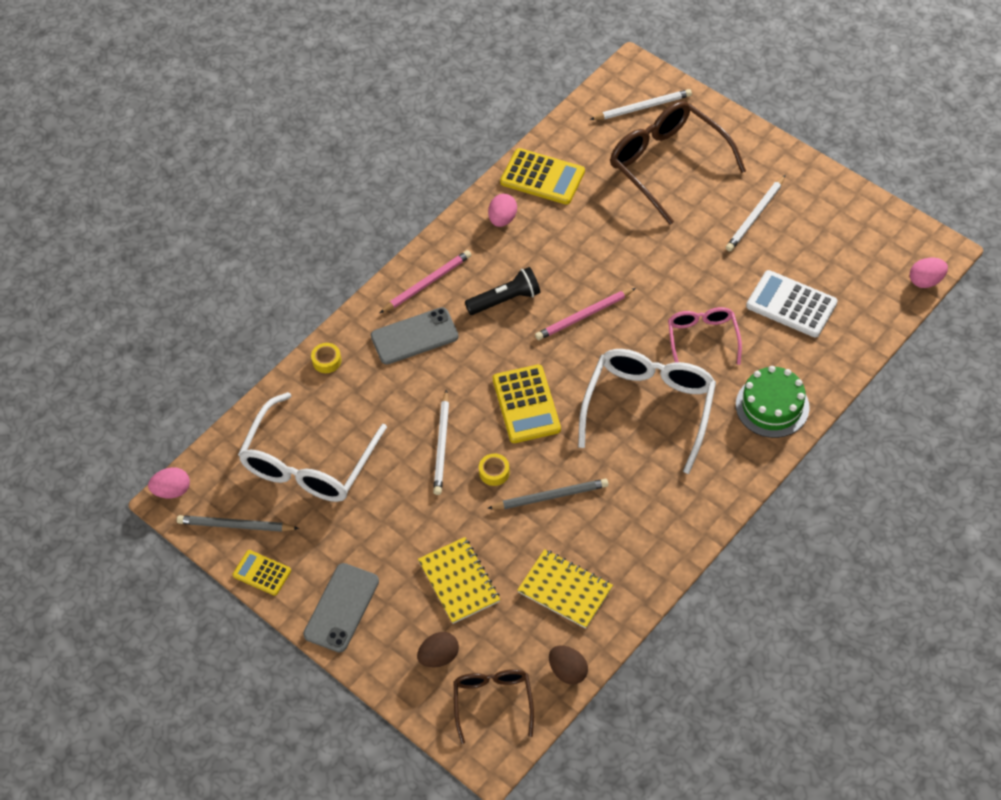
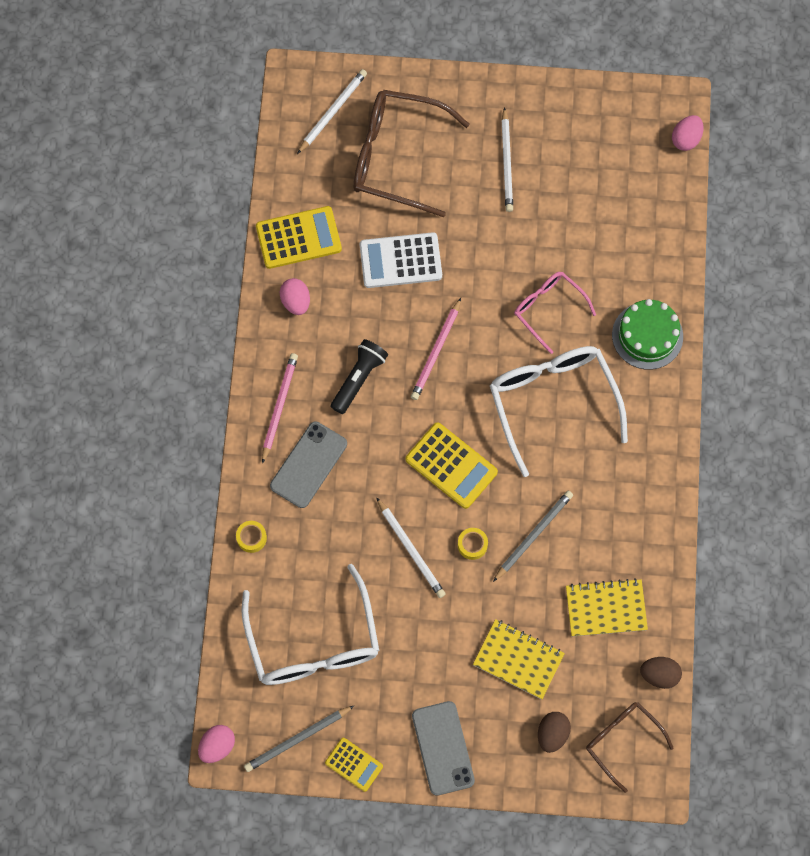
camera: 40 degrees left, 15 degrees up
yellow calculator [233,550,291,596] -> yellow calculator turned 135 degrees counterclockwise [325,738,383,792]
white calculator [746,270,837,337] -> white calculator moved to [360,232,442,288]

